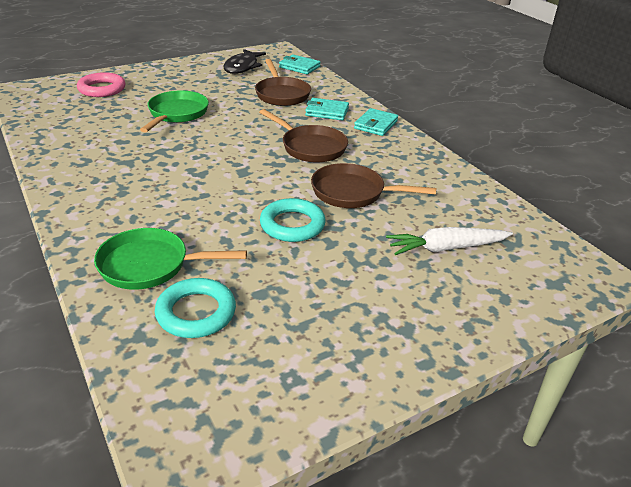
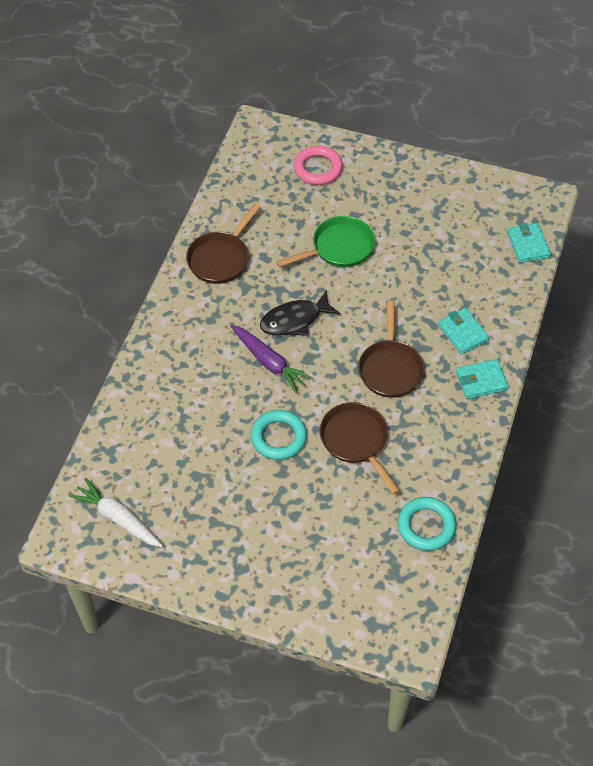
camera: 50 degrees right, 20 degrees up
green pan [94,228,247,290] -> none
turquoise ring [155,278,236,338] -> turquoise ring moved to [397,497,456,551]
black fish [223,49,266,74] -> black fish moved to [260,290,340,336]
brown pan [255,59,311,106] -> brown pan moved to [186,203,261,284]
white carrot [386,227,513,255] -> white carrot moved to [69,478,163,547]
none -> purple carrot [231,325,312,393]

